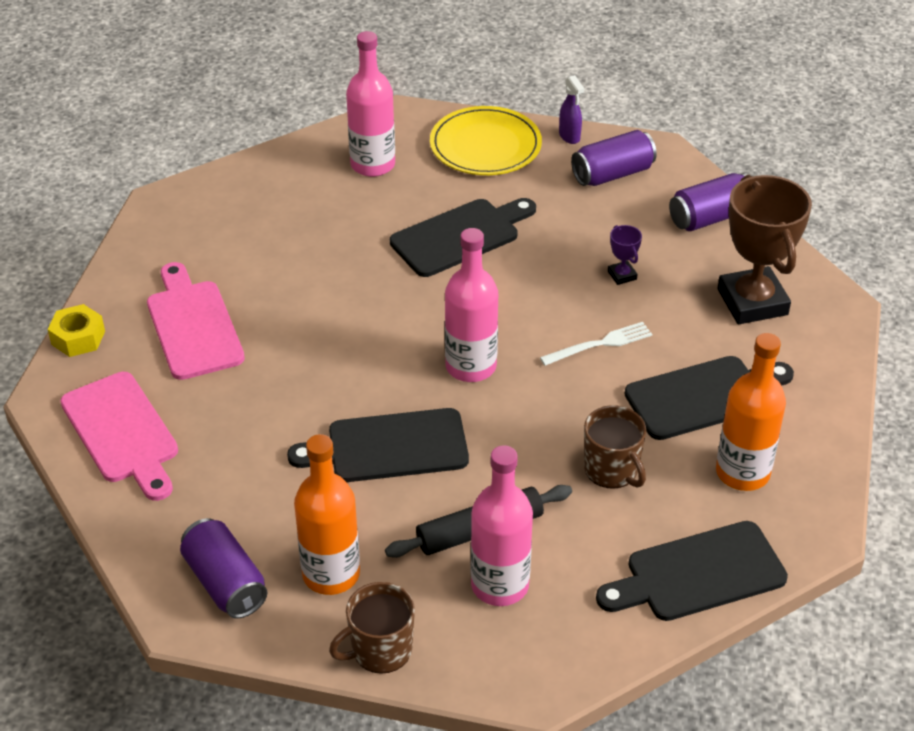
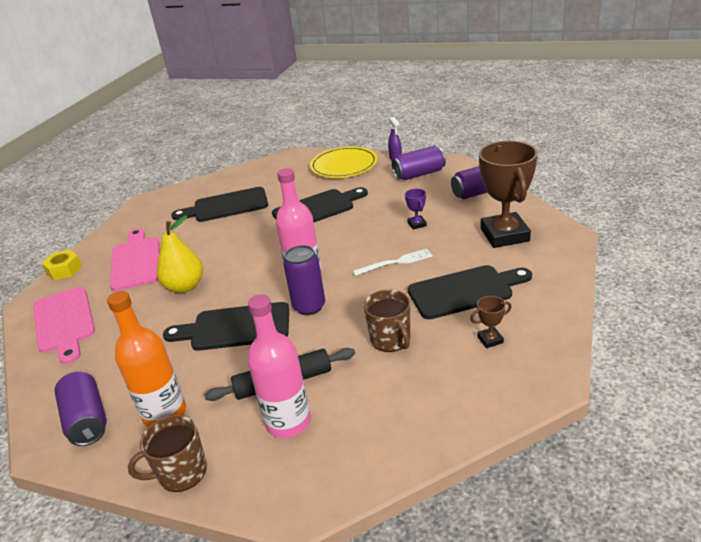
camera: 10 degrees right, 10 degrees down
pink bottle [346,31,395,177] -> none
black cutting board [596,521,788,621] -> black cutting board moved to [171,187,268,222]
orange bottle [716,333,786,491] -> brown trophy [470,296,512,348]
none -> yellow pear [157,215,203,293]
none -> purple can [283,245,325,315]

